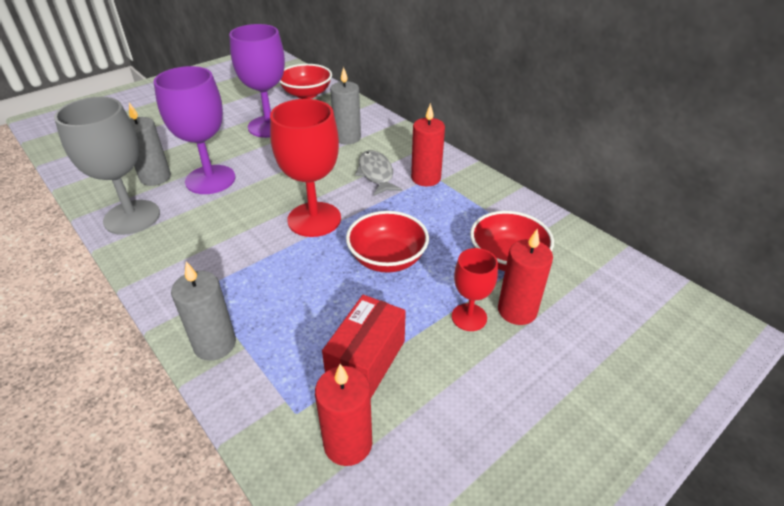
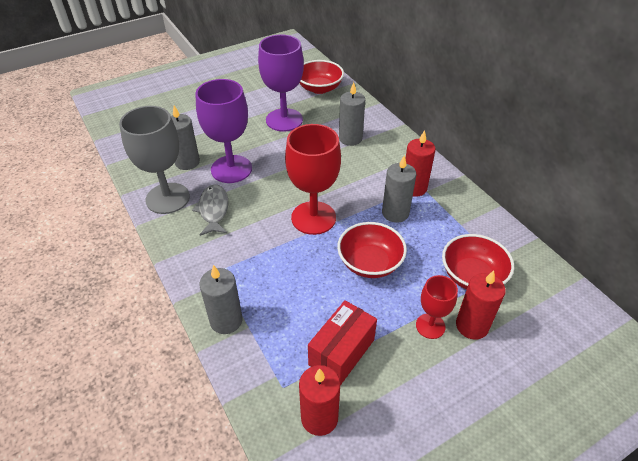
camera: 10 degrees right, 5 degrees up
grey fish [355,150,403,196] -> grey fish moved to [192,184,229,236]
none -> grey candle [382,155,416,223]

